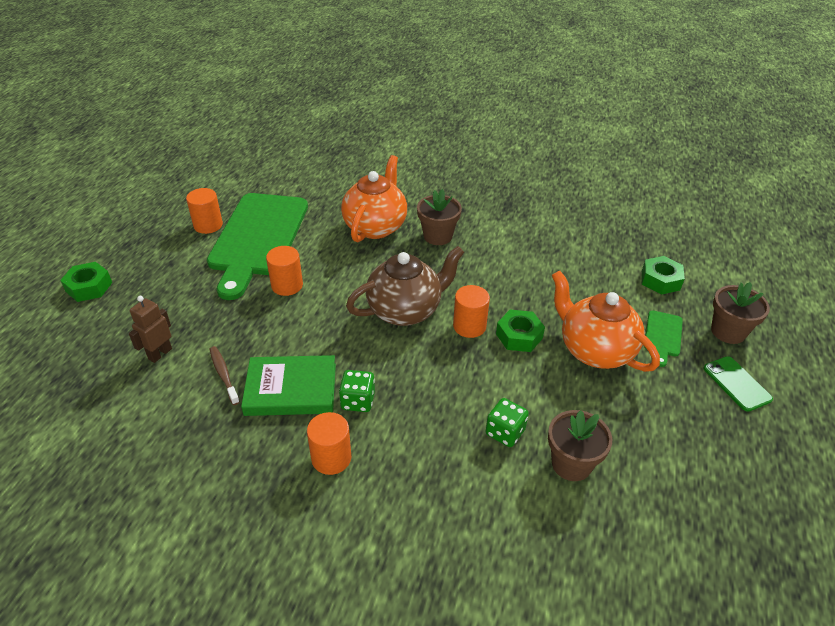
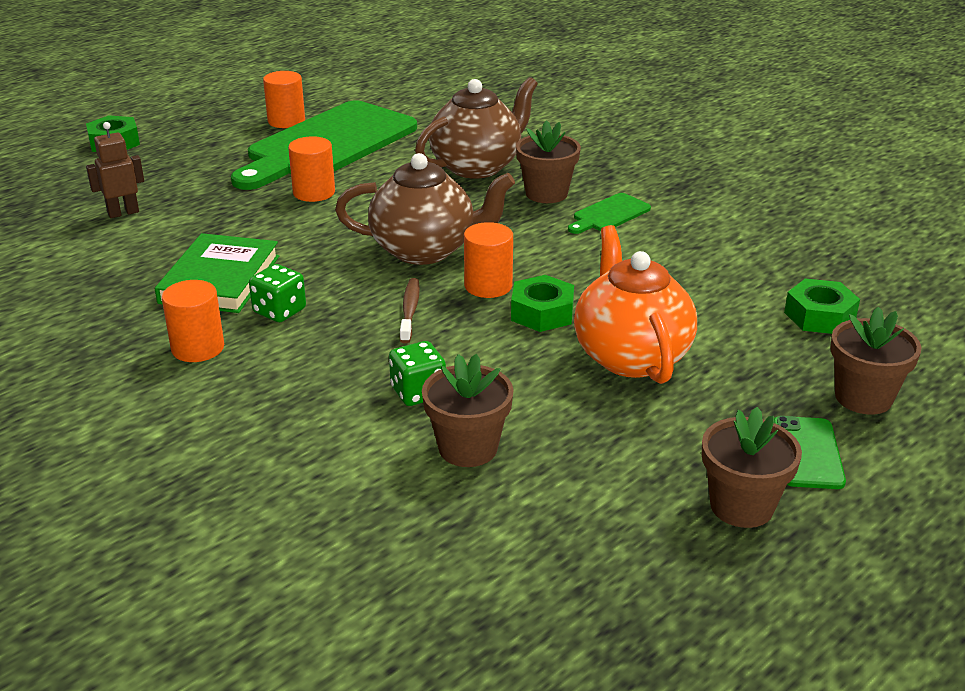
camera: 30 degrees right, 10 degrees down
brown toothbrush [209,346,240,405] -> brown toothbrush moved to [400,278,420,343]
green book [241,355,336,416] -> green book turned 75 degrees clockwise [155,233,279,313]
orange teapot [341,155,407,242] -> brown teapot [415,77,538,179]
green cutting board [645,310,683,367] -> green cutting board moved to [568,193,651,234]
none -> brown flower pot [702,407,802,528]

